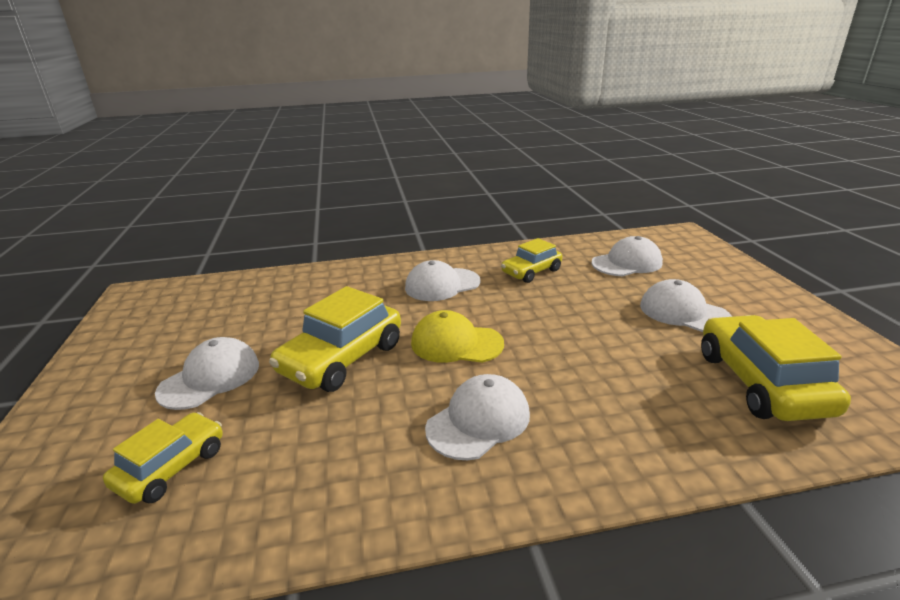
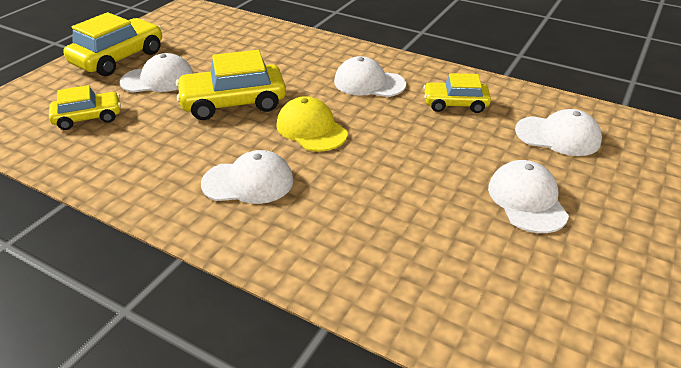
camera: 40 degrees right, 10 degrees up
yellow car [701,315,851,421] -> yellow car moved to [63,12,162,76]

